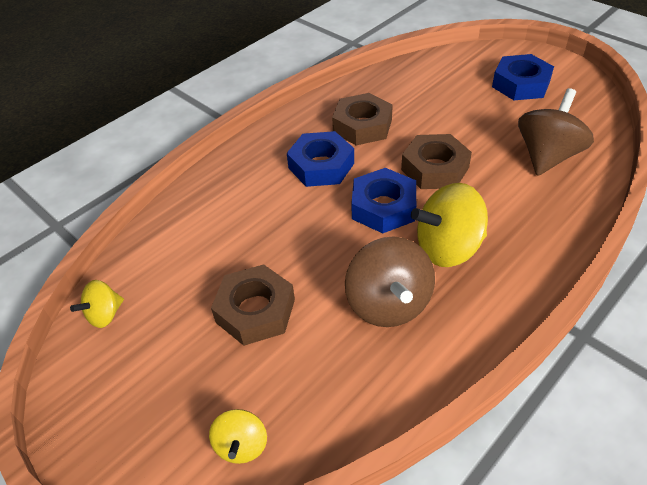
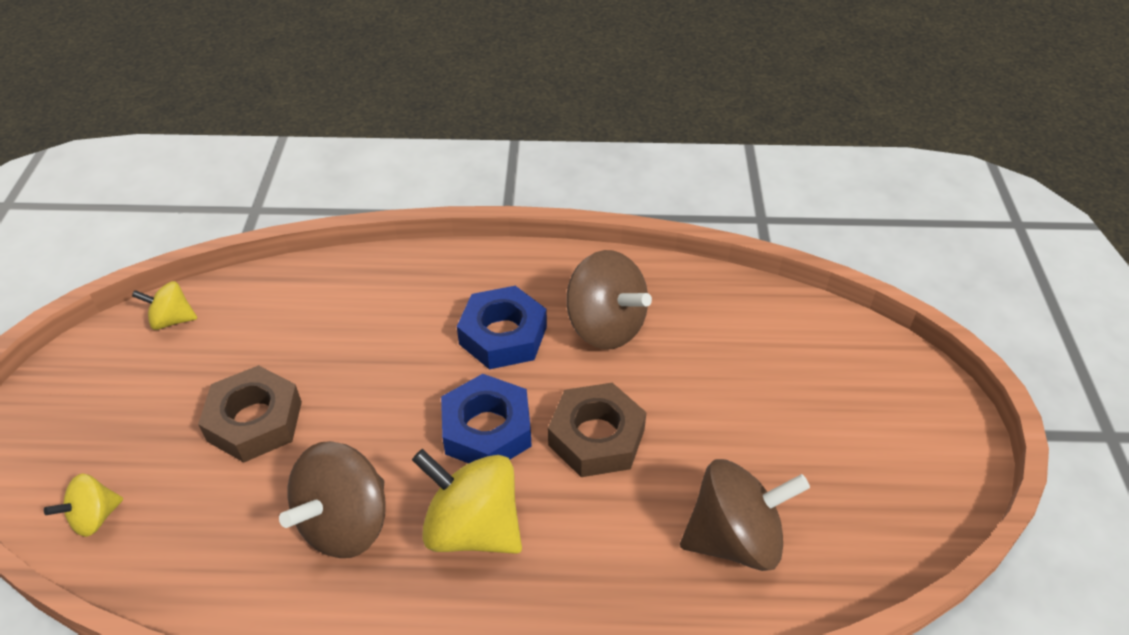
camera: 45 degrees right, 0 degrees up
brown nut [332,93,393,145] -> brown spinning top [566,250,652,350]
blue nut [492,54,554,100] -> none

